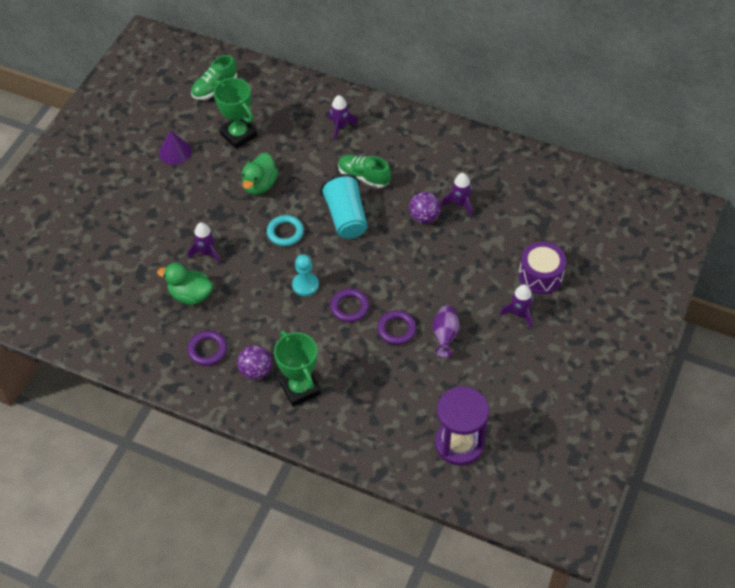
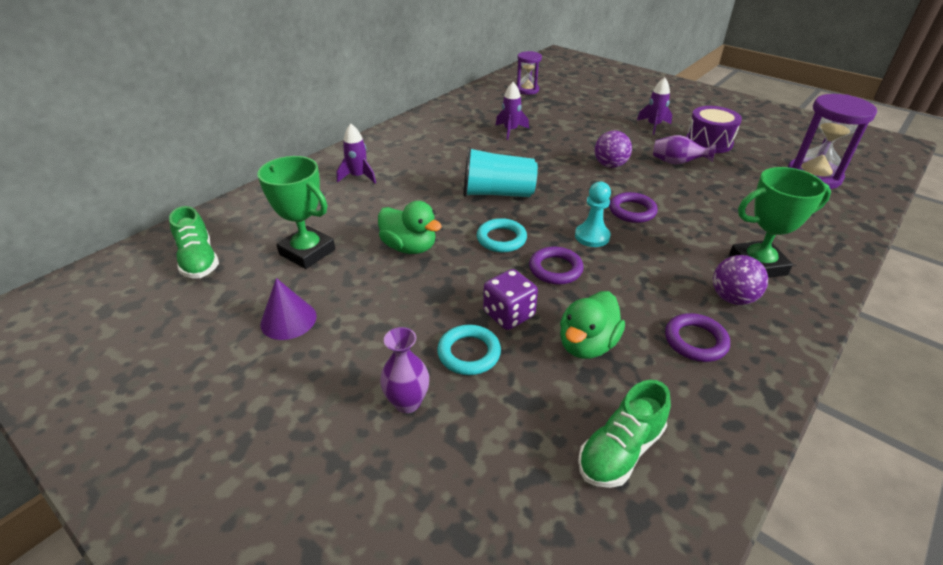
camera: 75 degrees left, 15 degrees down
purple rocket [188,222,221,264] -> purple dice [483,269,538,330]
green trophy [214,78,257,149] -> green trophy turned 60 degrees clockwise [257,156,335,269]
green shoe [338,154,391,188] -> green shoe moved to [578,380,671,488]
purple ring [377,310,417,345] -> purple ring moved to [529,246,584,285]
purple ball [409,192,441,224] -> purple ball moved to [595,130,632,168]
purple drum [519,242,566,294] -> purple drum moved to [686,106,742,153]
none -> purple vase [380,327,429,413]
none -> turquoise ring [437,325,501,375]
none -> purple hourglass [517,51,542,95]

